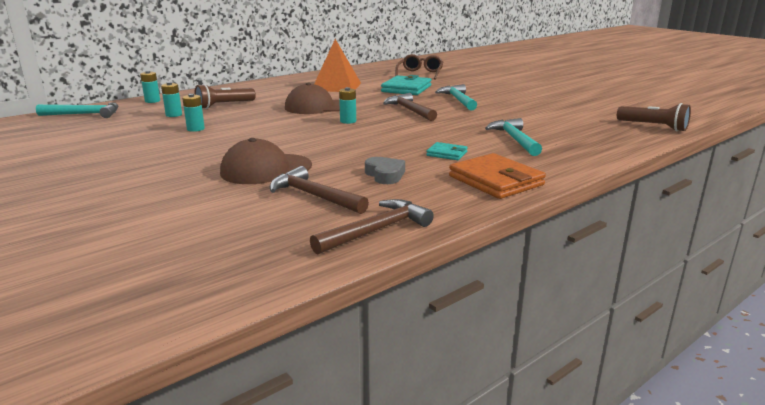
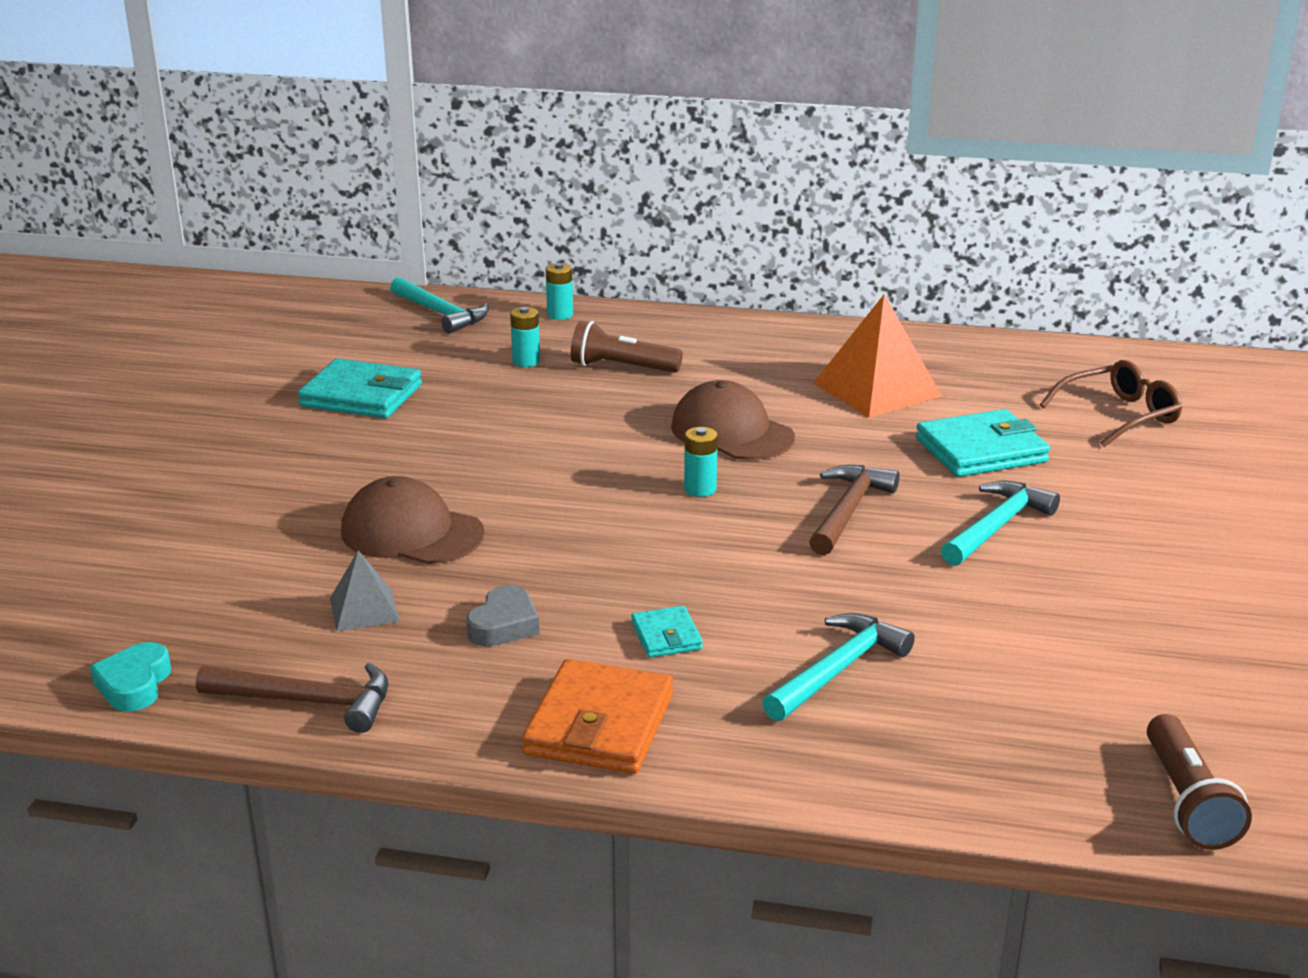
camera: 50 degrees right, 5 degrees up
turquoise battery [182,94,205,132] -> none
brown hammer [270,166,369,214] -> grey pyramid [330,550,400,631]
none -> turquoise heart [90,642,171,712]
none -> turquoise wallet [298,358,422,418]

